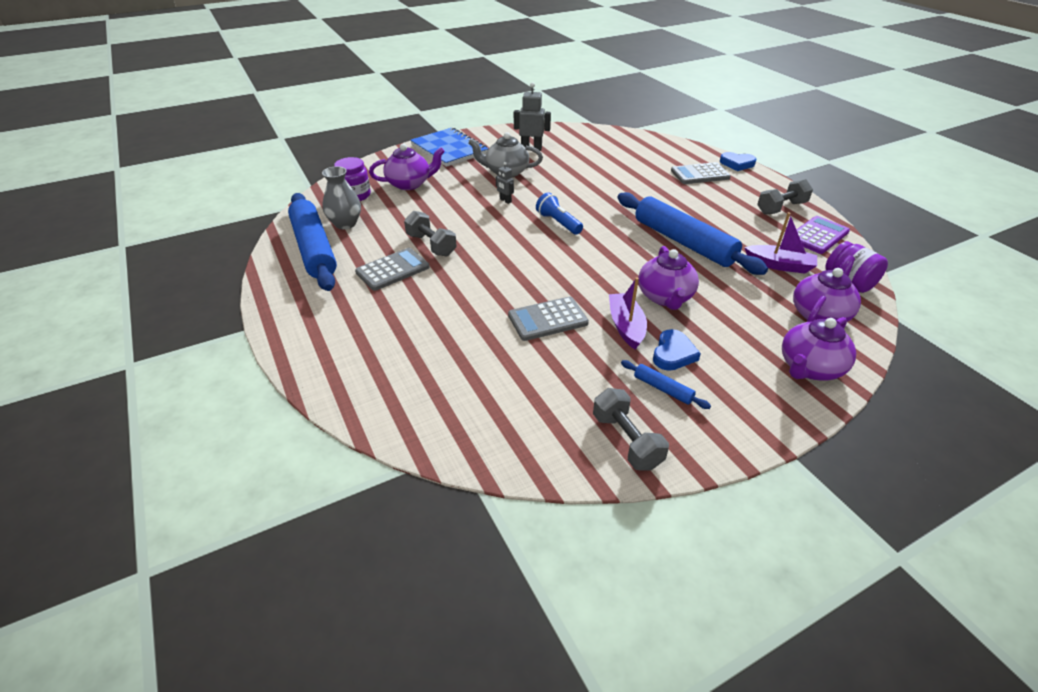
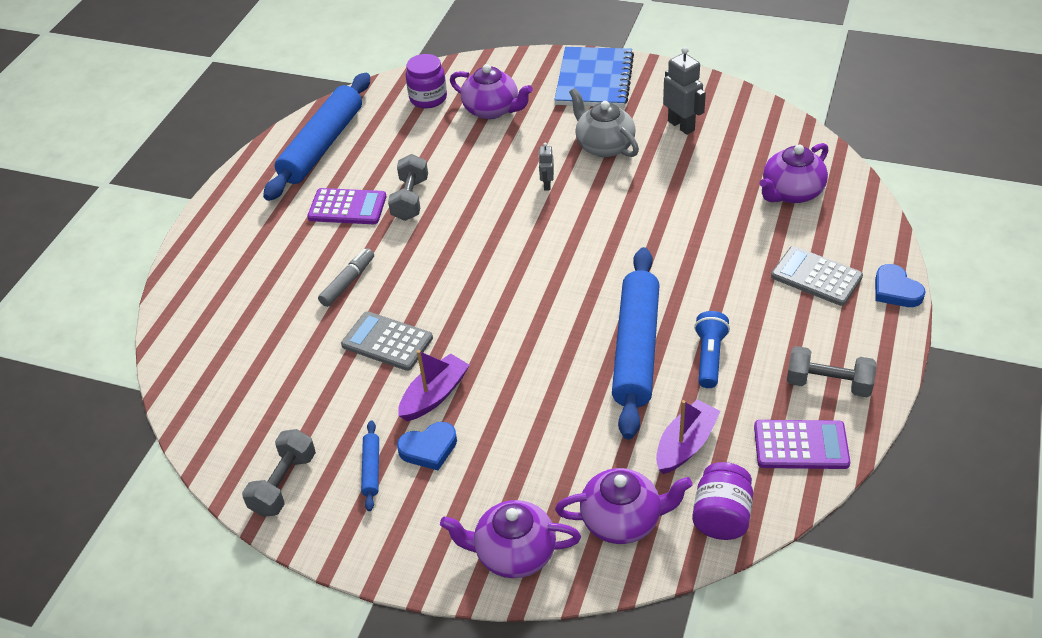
camera: 50 degrees right, 5 degrees up
grey vase [322,166,361,229] -> none
grey calculator [355,248,430,291] -> purple calculator [307,188,387,224]
blue flashlight [536,192,583,234] -> blue flashlight moved to [694,311,730,388]
purple teapot [638,246,699,310] -> purple teapot moved to [759,143,828,203]
purple boat [745,212,817,274] -> purple boat turned 120 degrees counterclockwise [656,400,721,474]
none -> grey marker [318,248,374,307]

